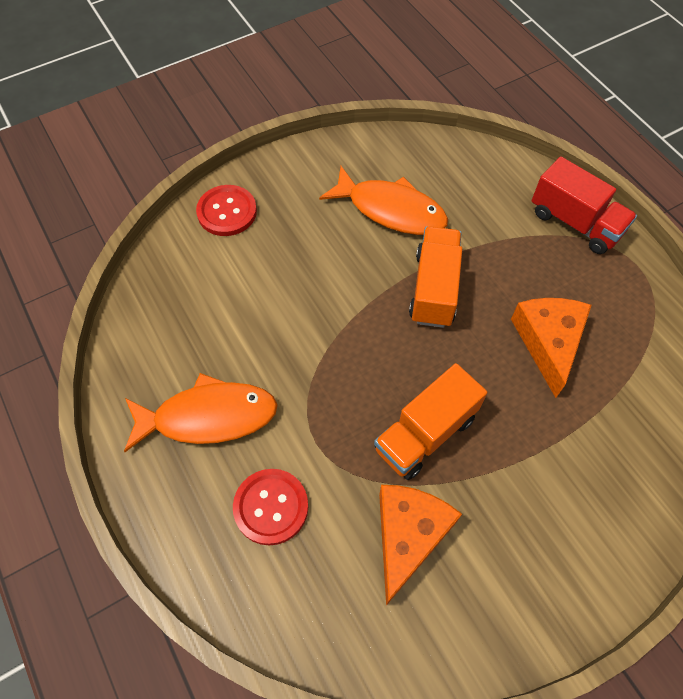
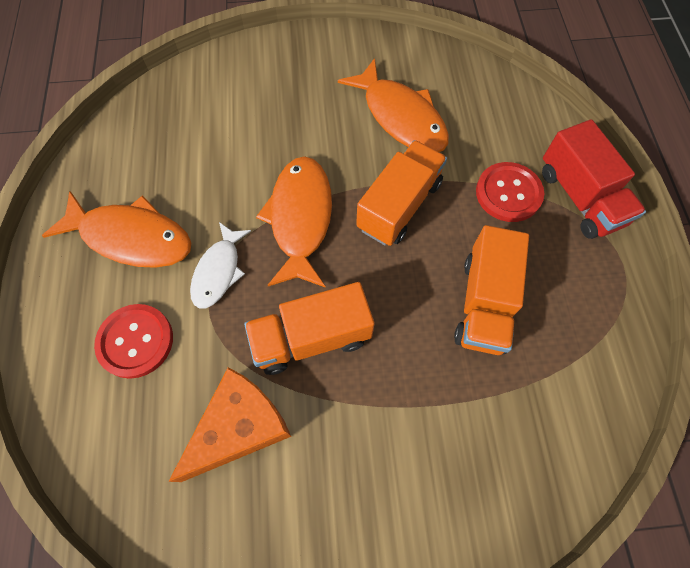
camera: 25 degrees right, 5 degrees up
red button [196,185,257,236] -> red button moved to [476,162,544,222]
orange cheese [511,298,592,398] -> orange truck [454,225,529,355]
none -> white fish [190,222,251,308]
none -> orange fish [256,156,332,288]

